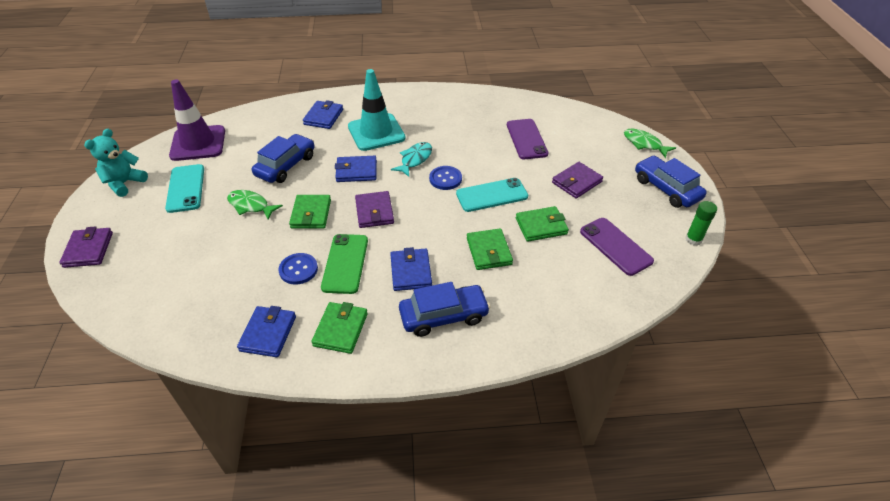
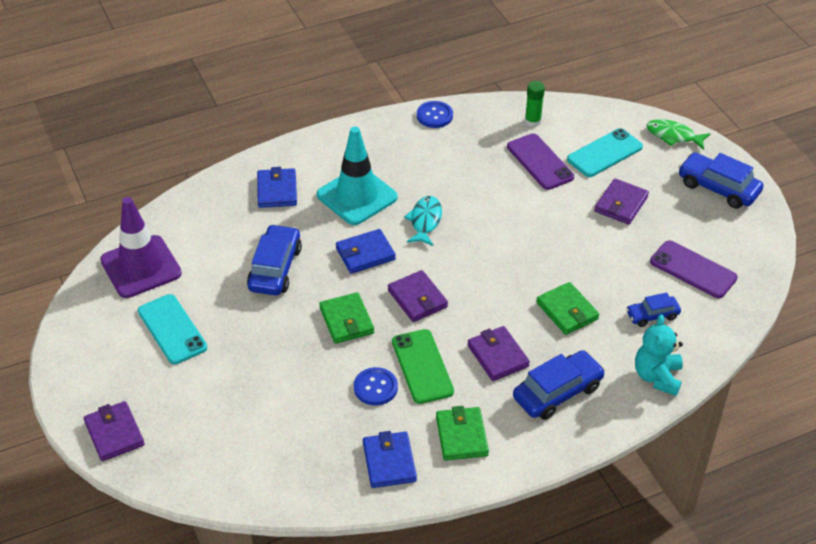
camera: 20 degrees left, 0 degrees up
turquoise teddy bear [84,129,148,197] -> turquoise teddy bear moved to [635,314,683,396]
green fish [227,190,283,220] -> none
blue wallet [390,247,432,291] -> purple wallet [467,326,530,381]
blue button [429,166,462,190] -> blue button moved to [417,101,453,128]
turquoise phone [456,178,528,212] -> turquoise phone moved to [567,128,643,177]
green wallet [516,206,569,242] -> none
green glue stick [685,201,717,246] -> green glue stick moved to [525,81,545,127]
none -> blue car [626,292,681,327]

